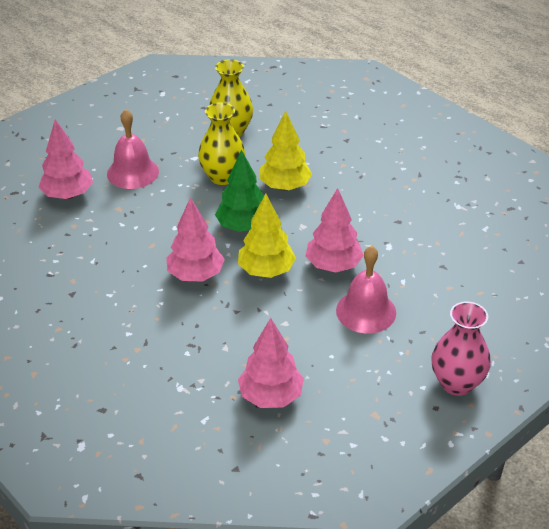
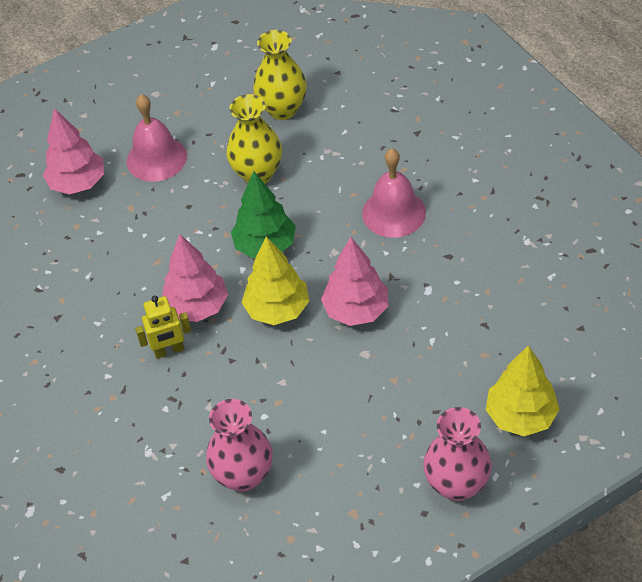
camera: 15 degrees right, 10 degrees up
pink tree [238,318,304,408] -> pink vase [206,399,272,492]
yellow tree [259,111,312,191] -> yellow tree moved to [486,345,560,436]
pink bell [336,246,396,334] -> pink bell moved to [362,148,426,238]
none -> yellow robot [135,296,191,359]

